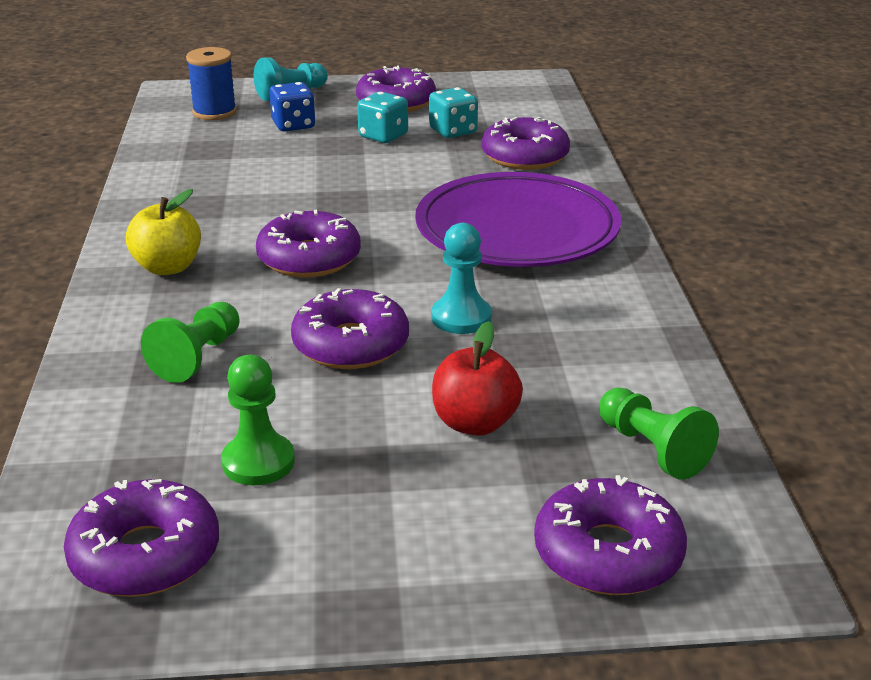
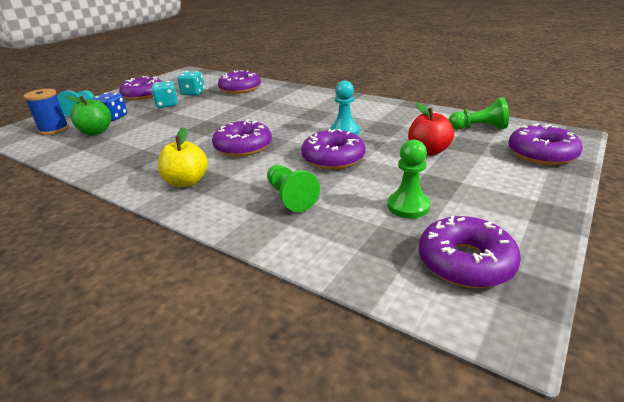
camera: 50 degrees left, 0 degrees up
purple plate [415,172,621,267] -> none
none -> green apple [65,95,111,135]

